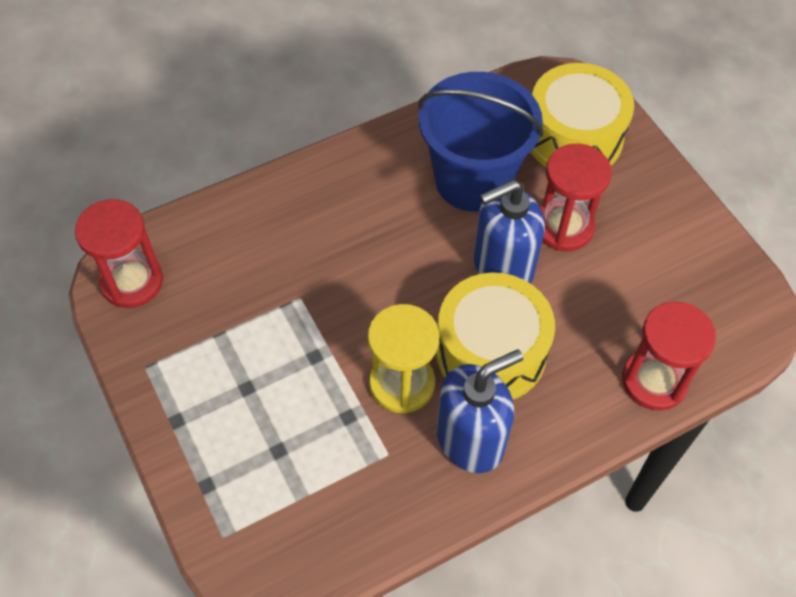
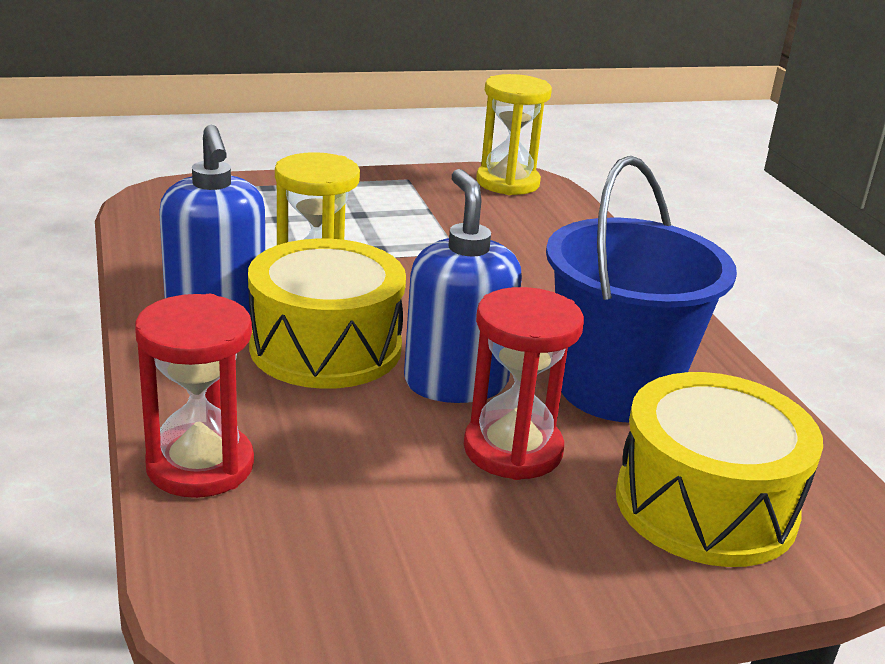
camera: 100 degrees right, 30 degrees down
red hourglass [75,199,163,308] -> yellow hourglass [476,74,552,195]

